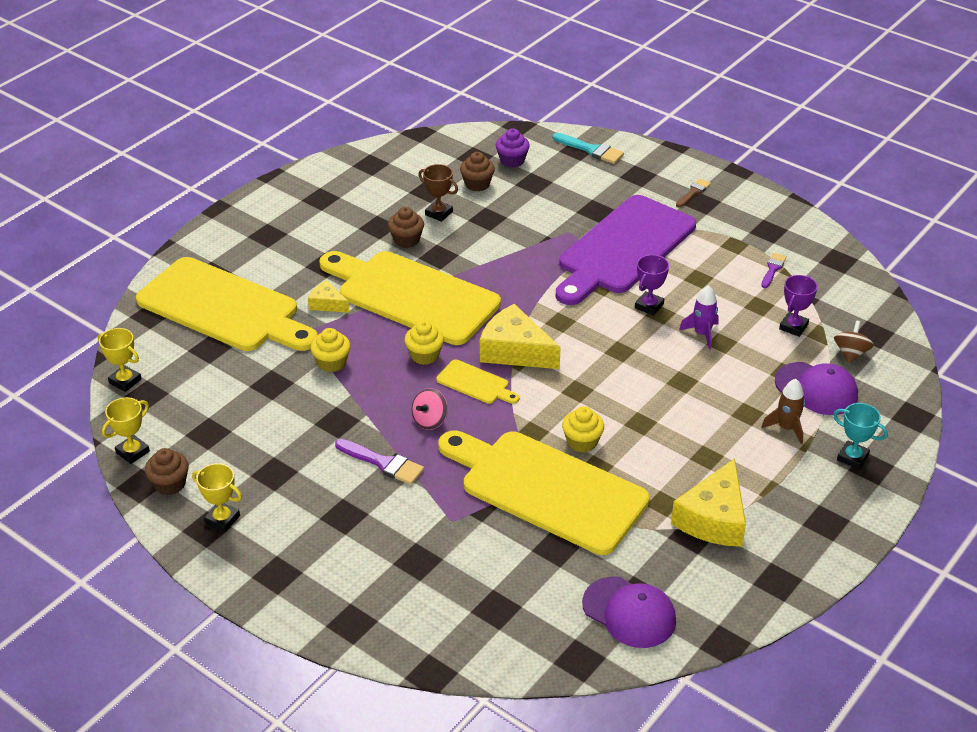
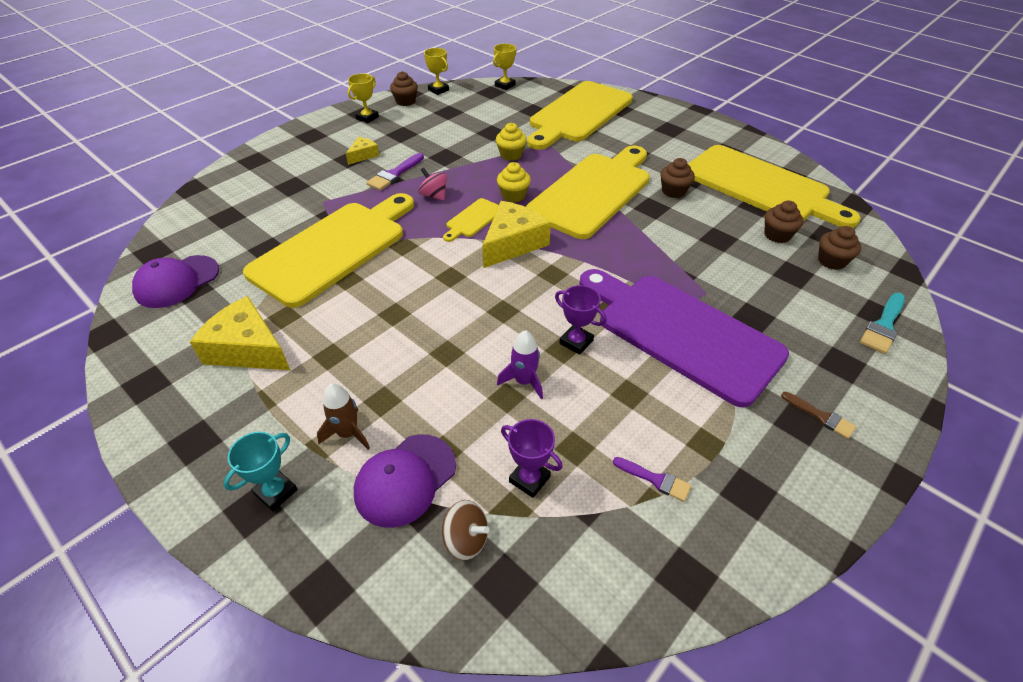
camera: 95 degrees right, 5 degrees up
yellow cheese [308,280,349,313] -> yellow cheese moved to [346,137,379,165]
brown trophy [418,164,458,222] -> none
purple cupcake [496,128,530,168] -> brown cupcake [818,226,861,270]
yellow cupcake [562,406,604,453] -> none
none -> yellow cutting board [688,145,861,228]

